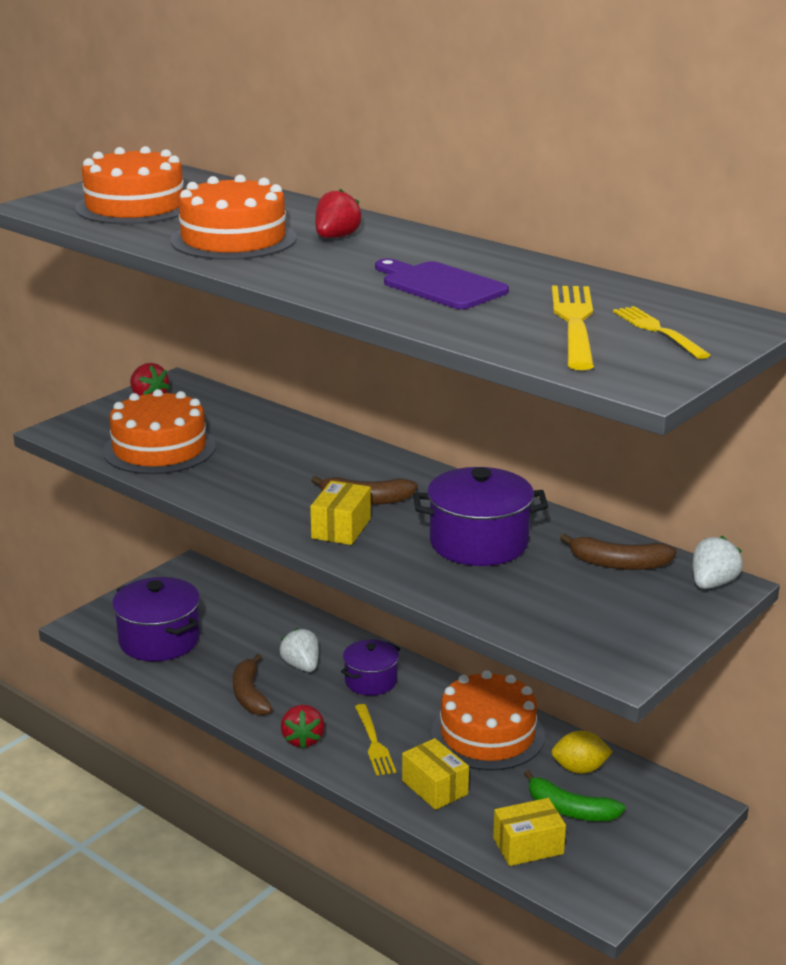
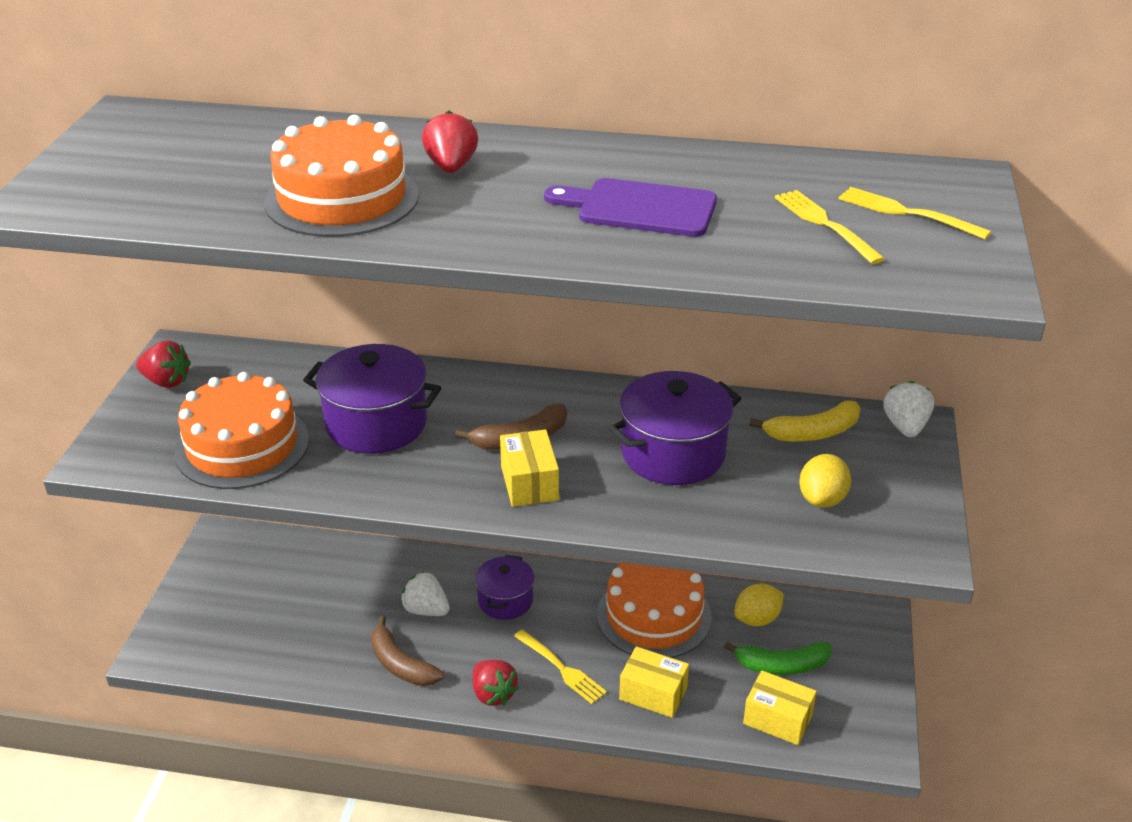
camera: 30 degrees left, 10 degrees up
orange cake [75,146,184,224] -> none
purple pot [112,577,200,661] -> purple pot moved to [303,344,441,454]
yellow box [493,798,566,866] -> yellow box turned 75 degrees clockwise [743,671,817,745]
yellow fork [552,286,594,370] -> yellow fork [775,190,885,264], size x0.65
brown banana [560,533,677,570] -> yellow banana [749,400,861,441]
none -> yellow lemon [799,454,851,508]

